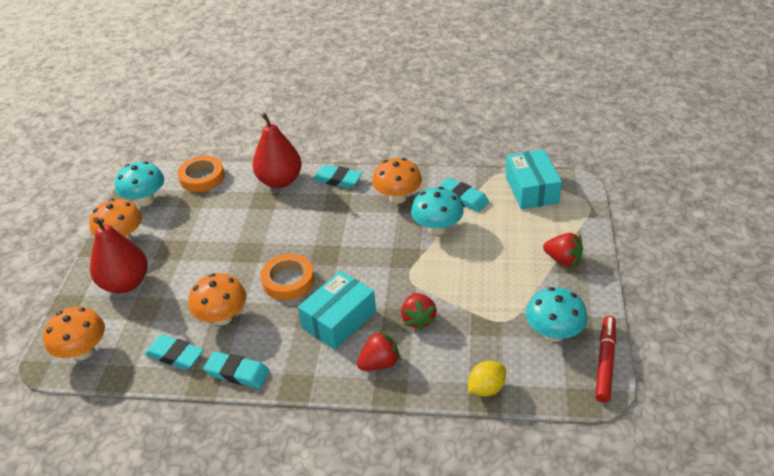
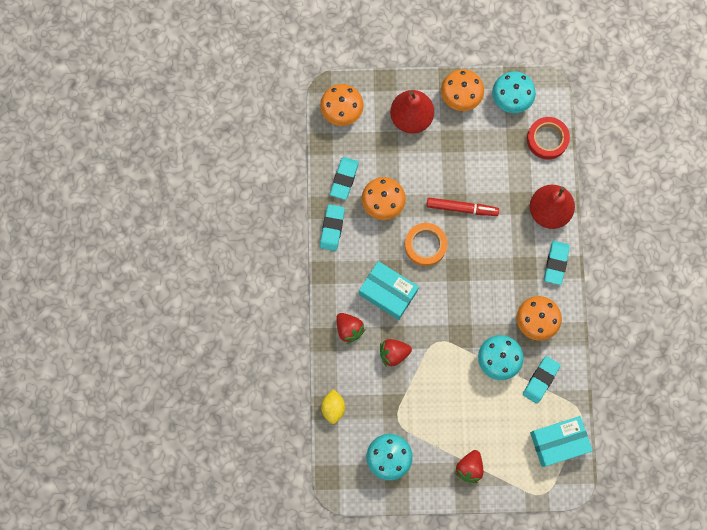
camera: 80 degrees right, 35 degrees up
orange tape [177,156,225,192] -> red tape [527,117,570,159]
yellow lemon [468,361,506,397] -> yellow lemon turned 45 degrees clockwise [321,389,345,424]
red marker [595,316,616,403] -> red marker moved to [427,198,499,216]

